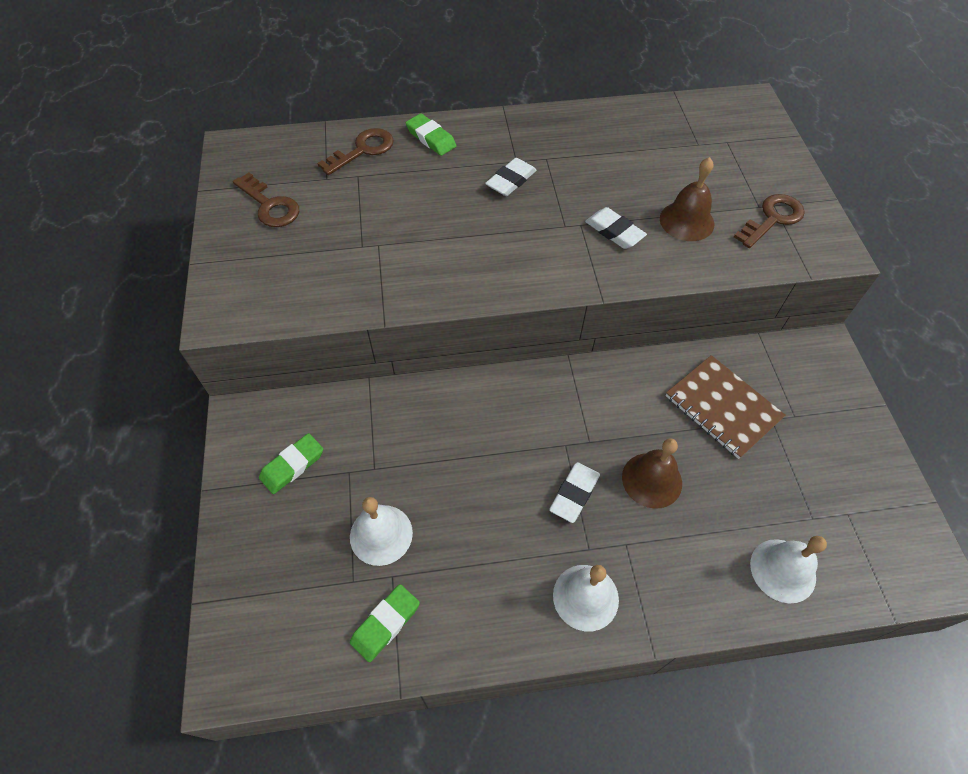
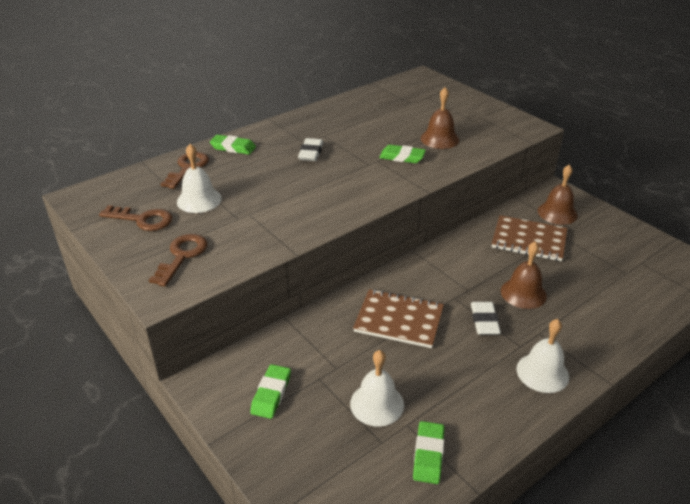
camera: 30 degrees left, 20 degrees down
white eraser [585,207,647,249] -> green eraser [379,145,426,163]
brown key [734,194,805,248] -> brown key moved to [149,234,208,287]
white bell [750,536,827,603] -> white bell moved to [177,144,222,213]
none -> brown notebook [353,289,444,348]
none -> brown bell [538,165,578,225]

